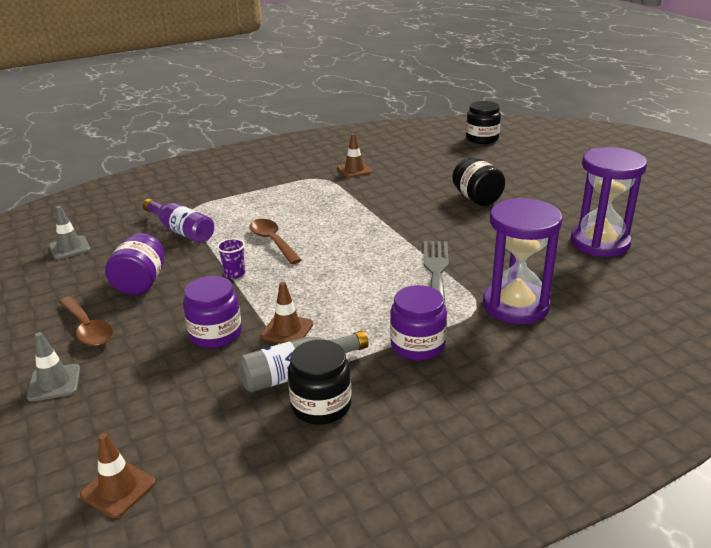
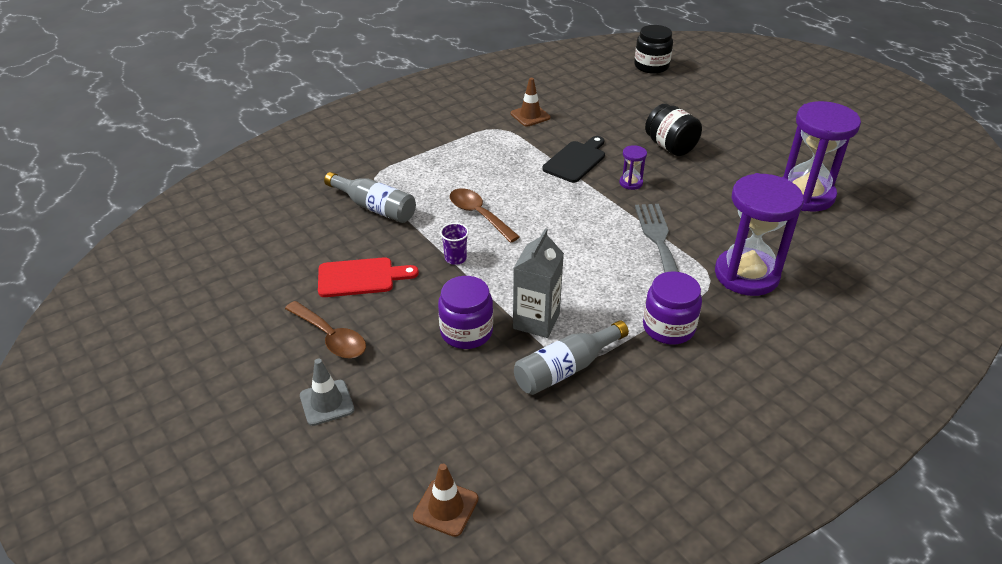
camera: 10 degrees left, 10 degrees up
grey traffic cone [49,206,91,260] -> none
purple jar [105,233,165,295] -> red cutting board [318,257,419,297]
purple bottle [143,199,214,243] -> grey bottle [324,172,416,223]
brown traffic cone [260,282,313,344] -> grey carton [513,228,564,338]
black jar [288,340,351,425] -> none
none -> black cutting board [542,136,605,183]
none -> purple hourglass [619,145,647,190]

